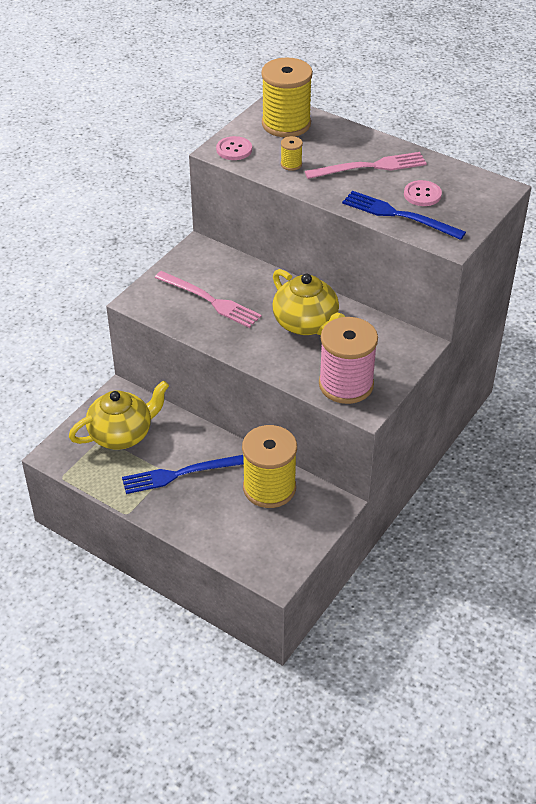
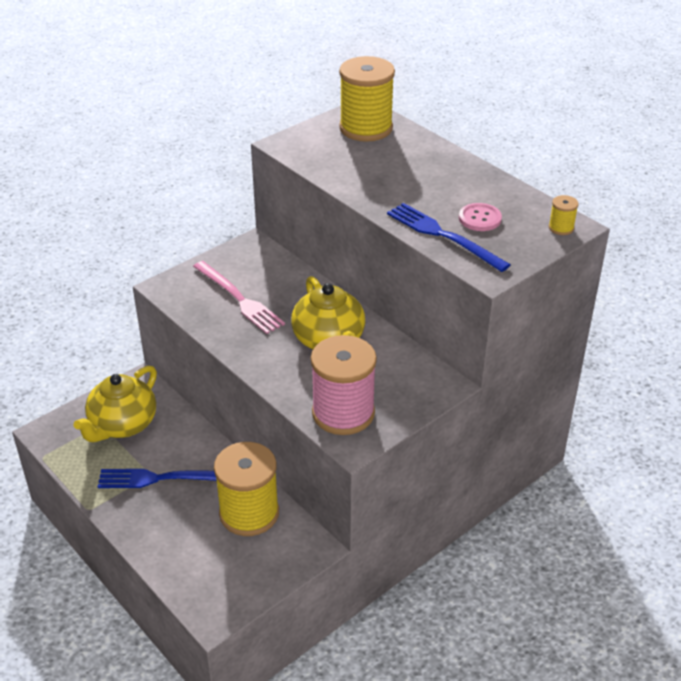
camera: 15 degrees right, 5 degrees down
yellow teapot [69,380,169,450] -> yellow teapot turned 135 degrees clockwise [74,366,157,442]
pink button [216,136,252,160] -> none
yellow spool [281,136,303,171] -> yellow spool moved to [549,195,579,235]
pink fork [305,152,427,179] -> none

